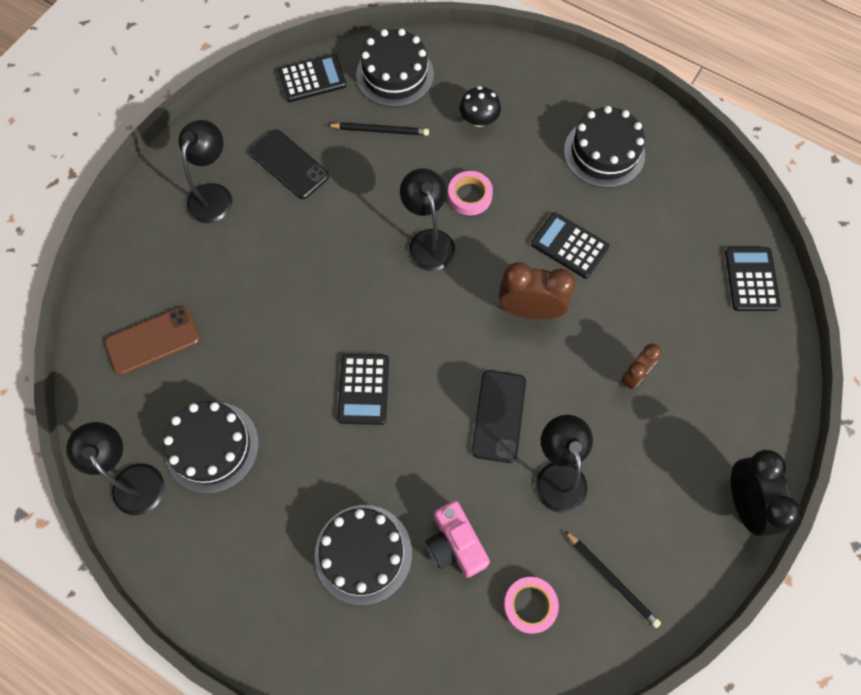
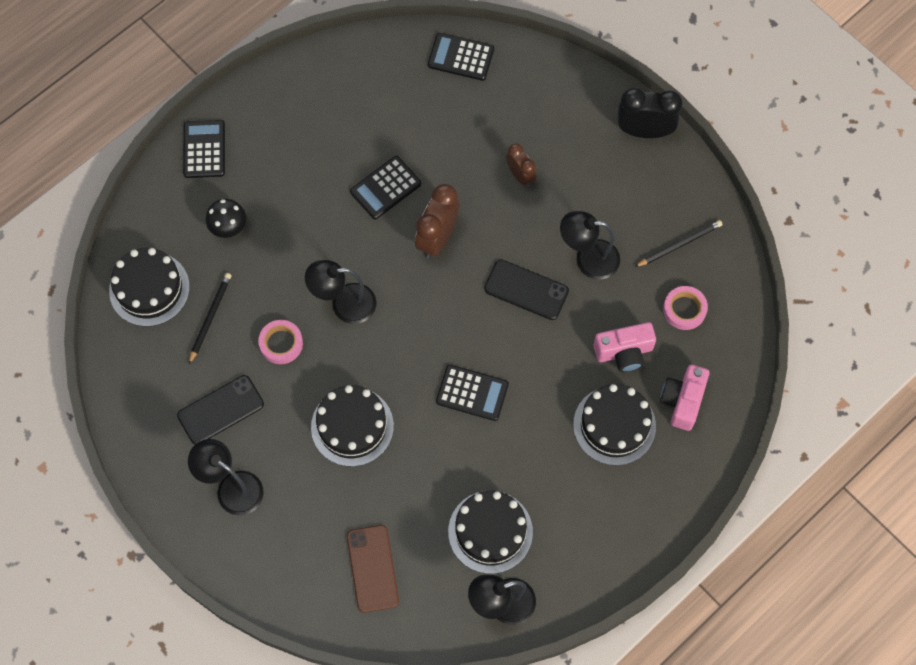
camera: 75 degrees left, 0 degrees up
black calculator [278,54,347,102] -> black calculator moved to [183,120,225,178]
pink tape [448,171,493,215] -> pink tape moved to [258,320,303,364]
black cake [564,106,645,188] -> black cake moved to [311,385,394,467]
none -> pink camera [660,364,709,431]

